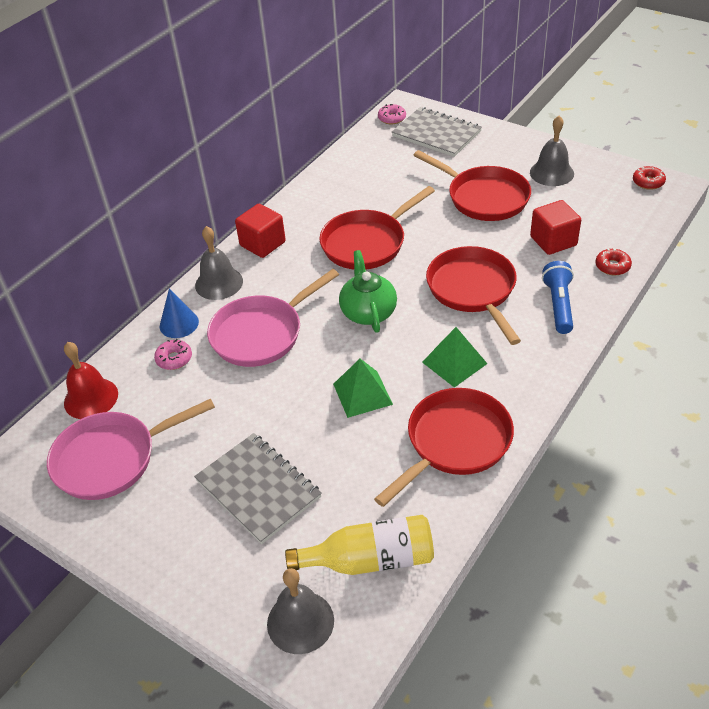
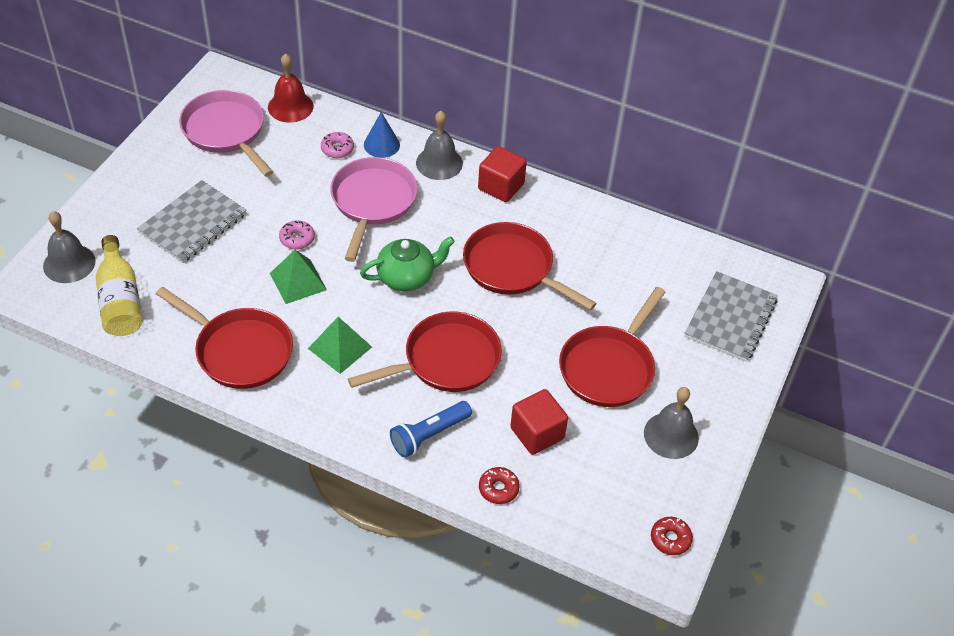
camera: 75 degrees right, 5 degrees up
pink pan [207,269,339,367] -> pink pan turned 60 degrees clockwise [330,157,418,262]
pink donut [378,104,406,124] -> pink donut moved to [279,220,315,249]
blue flashlight [542,261,574,334] -> blue flashlight turned 150 degrees clockwise [390,401,472,458]

